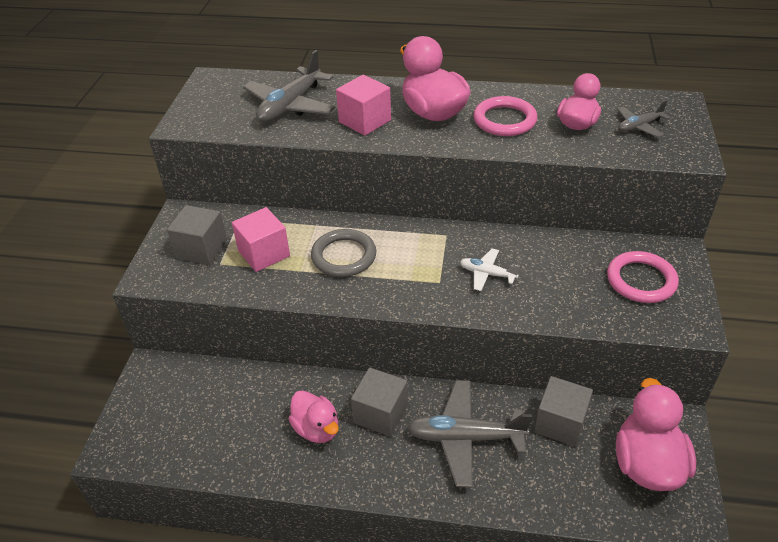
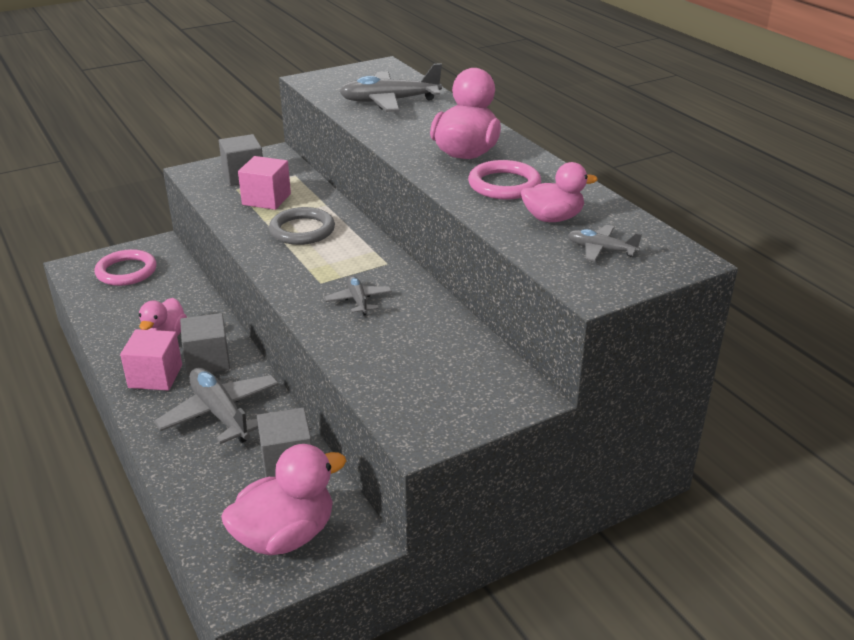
camera: 50 degrees right, 10 degrees down
pink cube [336,75,391,136] -> pink cube moved to [120,329,182,390]
white plane [460,249,520,291] -> grey plane [324,276,392,316]
pink ring [607,251,679,303] -> pink ring moved to [94,249,157,286]

